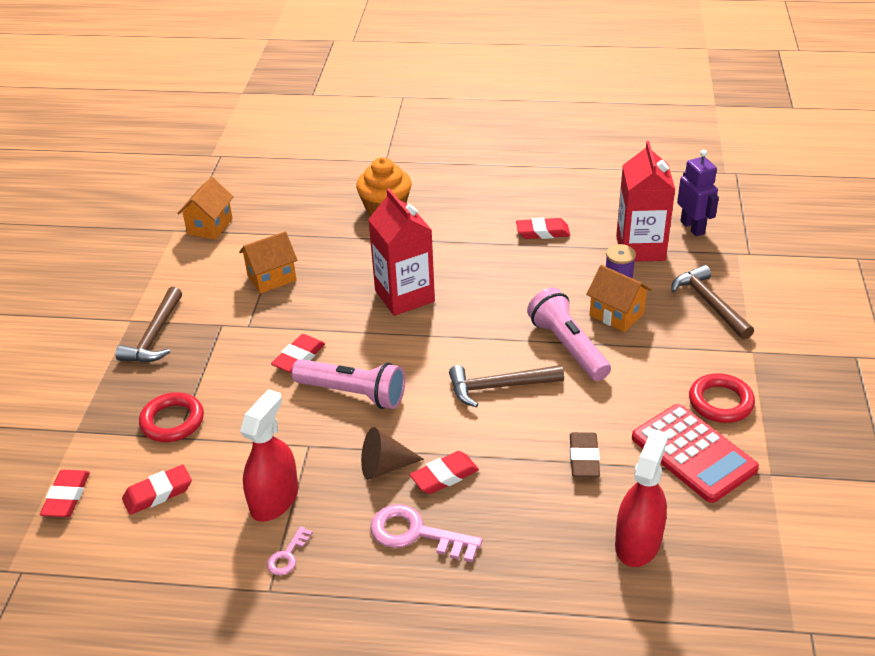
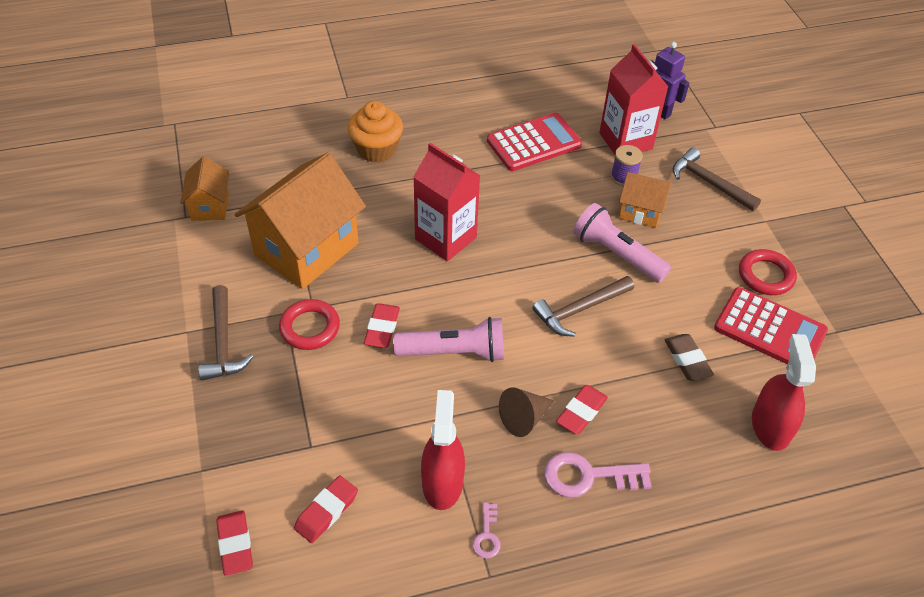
camera: 25 degrees left, 10 degrees up
red ring [139,392,204,442] -> red ring moved to [279,299,340,350]
orange house [239,231,298,294] -> orange house [235,152,366,289], size x1.99
red eraser [516,218,570,239] -> red calculator [487,113,582,171]

